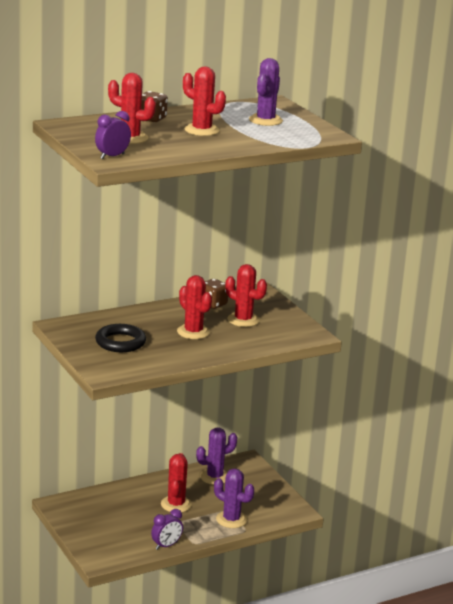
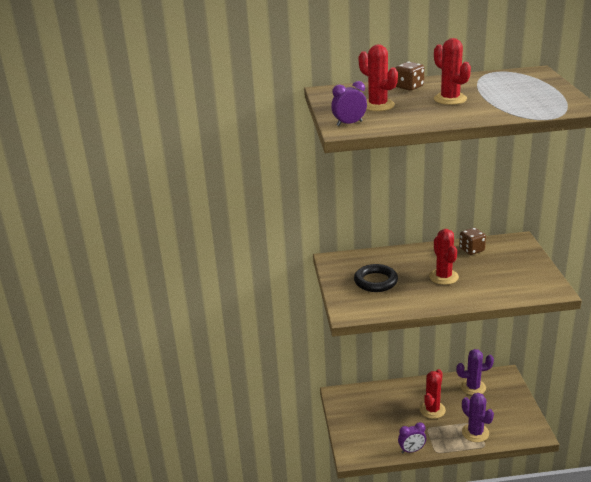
camera: 25 degrees right, 5 degrees up
red cactus [226,264,267,327] -> none
purple cactus [249,58,283,126] -> none

